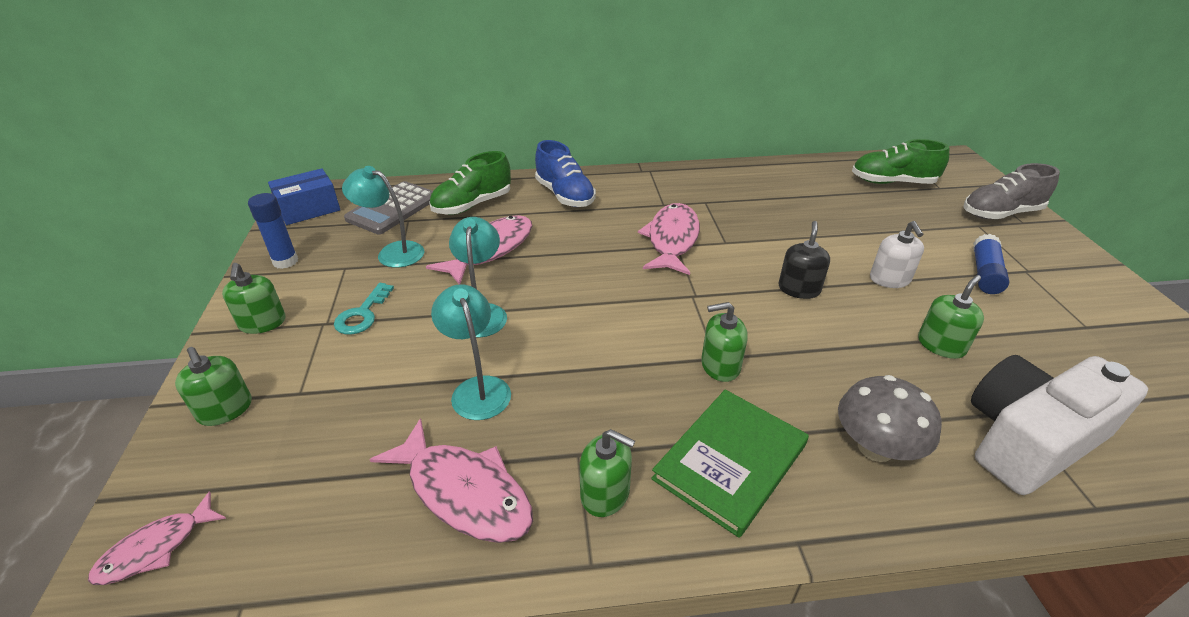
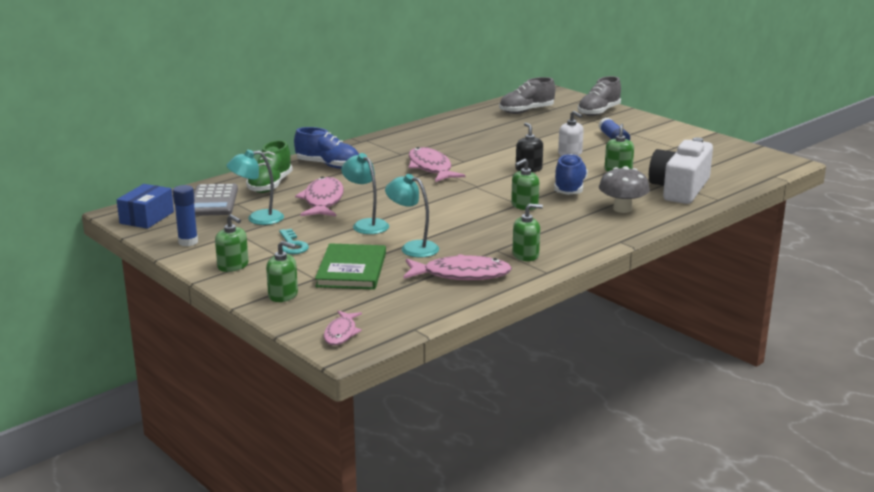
camera: 35 degrees left, 15 degrees down
green book [651,390,809,538] -> green book moved to [315,243,386,290]
green shoe [852,139,949,184] -> grey shoe [499,77,555,114]
none -> blue shoe [554,154,588,195]

